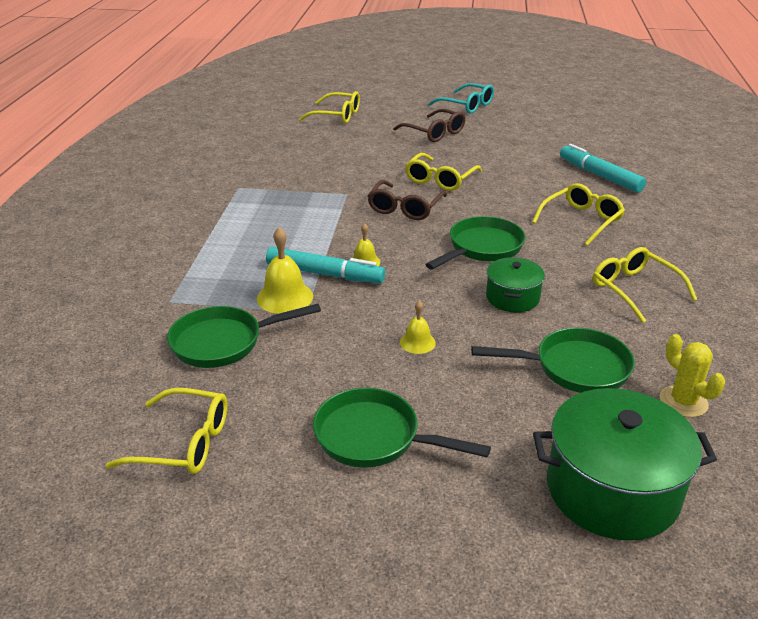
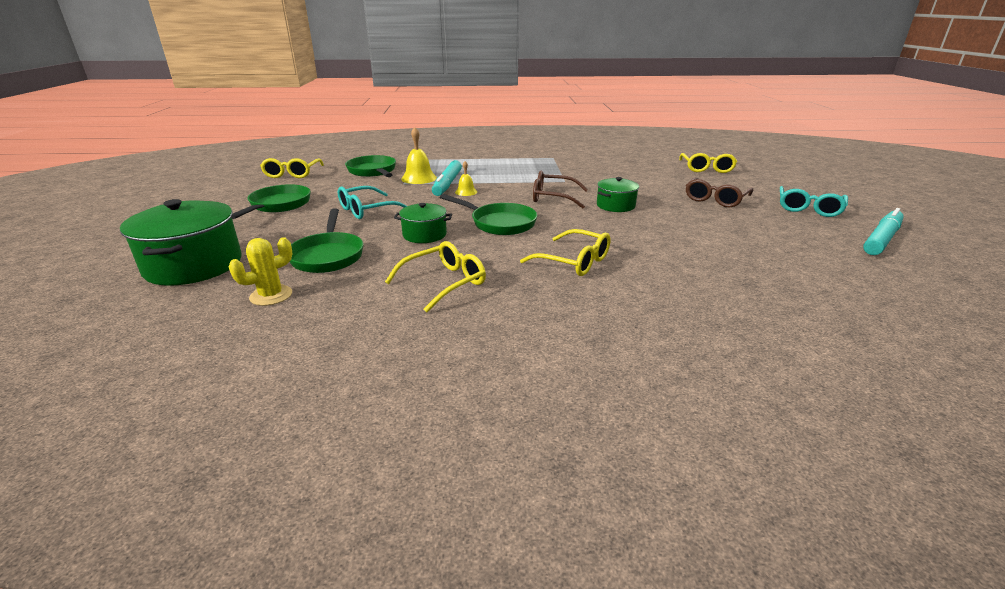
camera: 80 degrees right, 5 degrees down
yellow bell [400,301,436,354] -> turquoise glasses [338,186,407,219]
yellow glasses [405,153,482,191] -> green pot [597,177,639,212]
turquoise marker [560,144,646,192] -> turquoise marker moved to [863,208,904,255]

